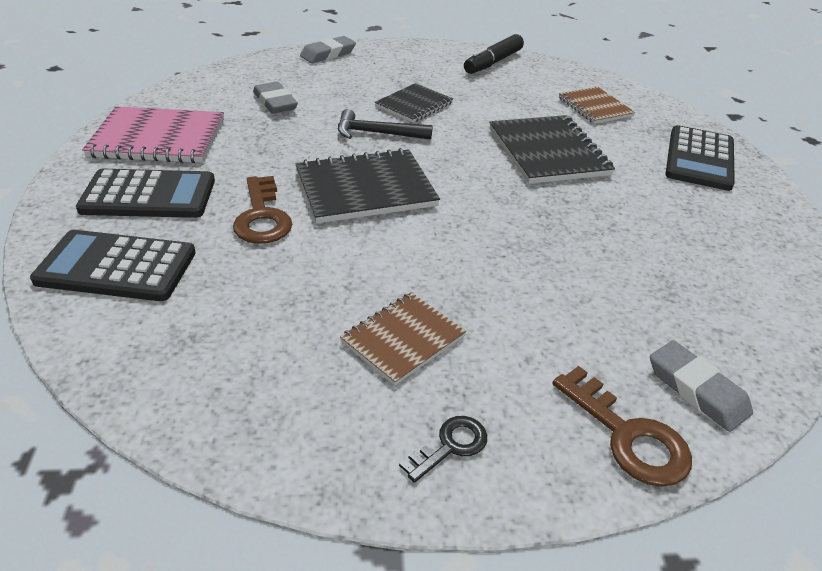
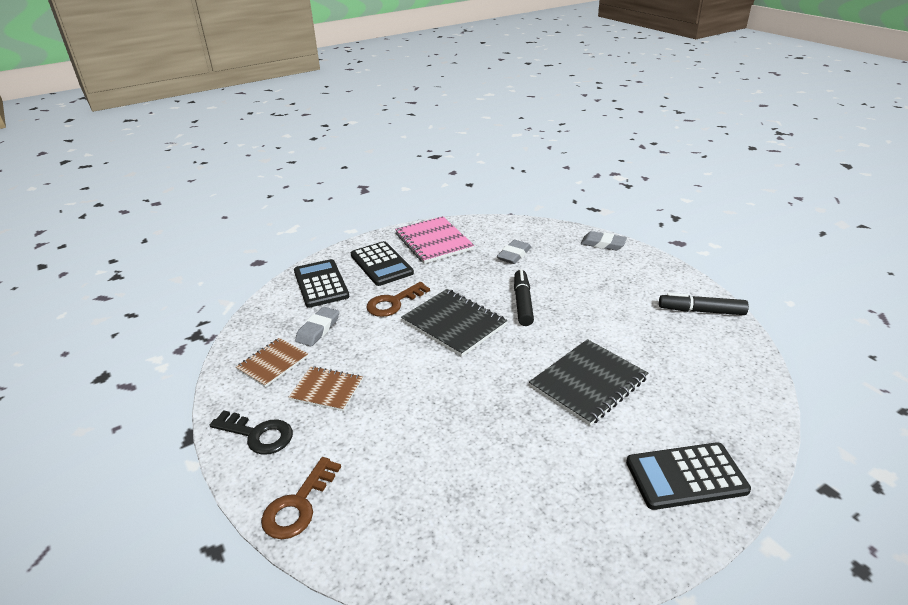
camera: 65 degrees right, 5 degrees down
black hammer [338,109,433,140] -> black marker [514,269,534,326]
black notebook [375,83,453,123] -> none
black key [399,416,487,483] -> black key [210,410,293,455], size x1.64
brown notebook [559,87,635,124] -> brown notebook moved to [236,338,308,387]
grey eraser [650,340,753,432] -> grey eraser moved to [295,307,339,346]

